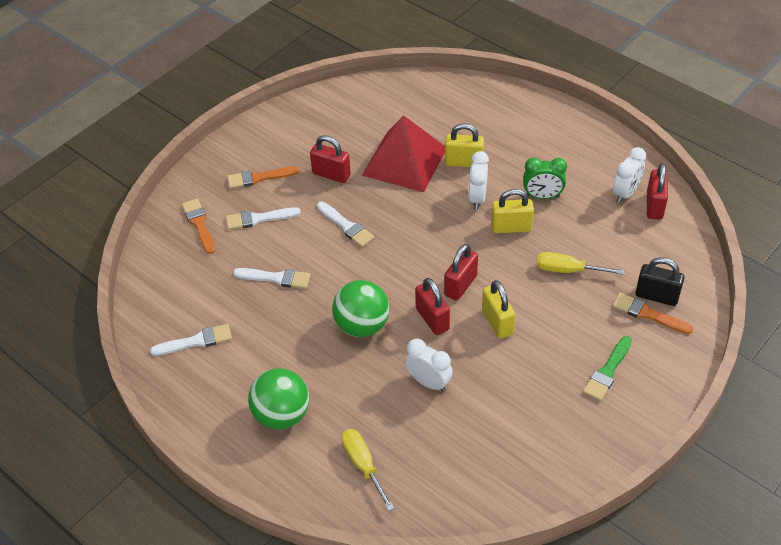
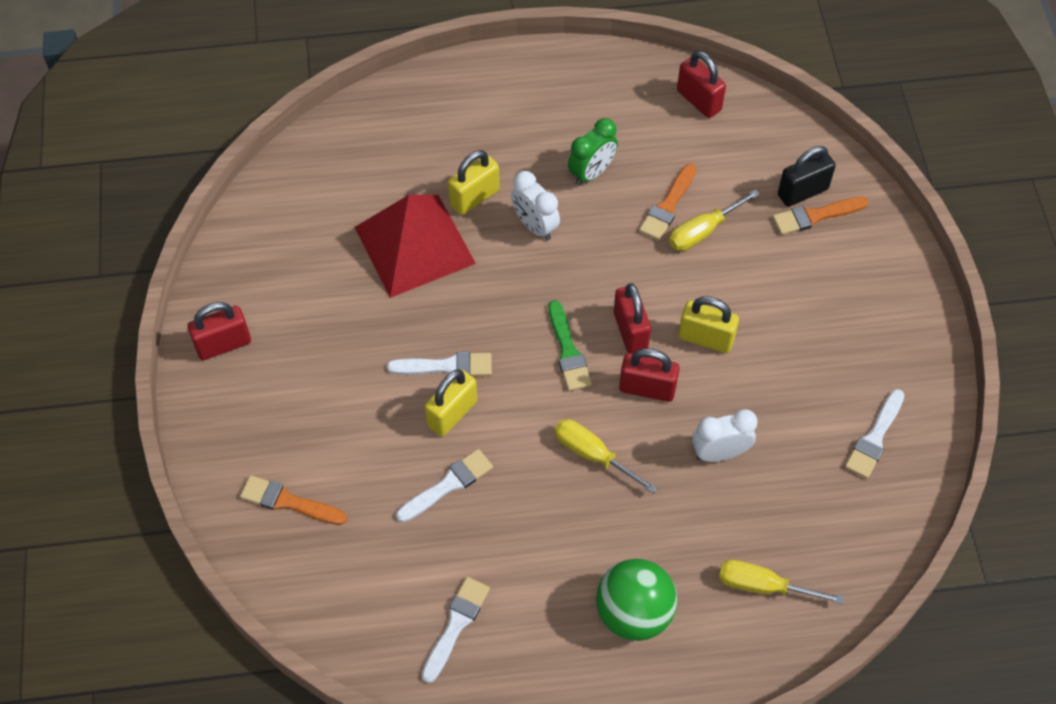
camera: 50 degrees left, 10 degrees up
white brush [226,207,301,230] -> white brush moved to [845,389,905,479]
orange brush [227,166,300,189] -> orange brush moved to [639,164,696,240]
red padlock [310,135,351,183] -> red padlock moved to [187,302,251,360]
green ball [332,280,390,337] -> yellow screwdriver [554,419,658,493]
yellow padlock [491,189,534,233] -> yellow padlock moved to [425,369,477,437]
green brush [583,336,632,401] -> green brush moved to [549,300,592,391]
white clock [613,147,646,203] -> none

